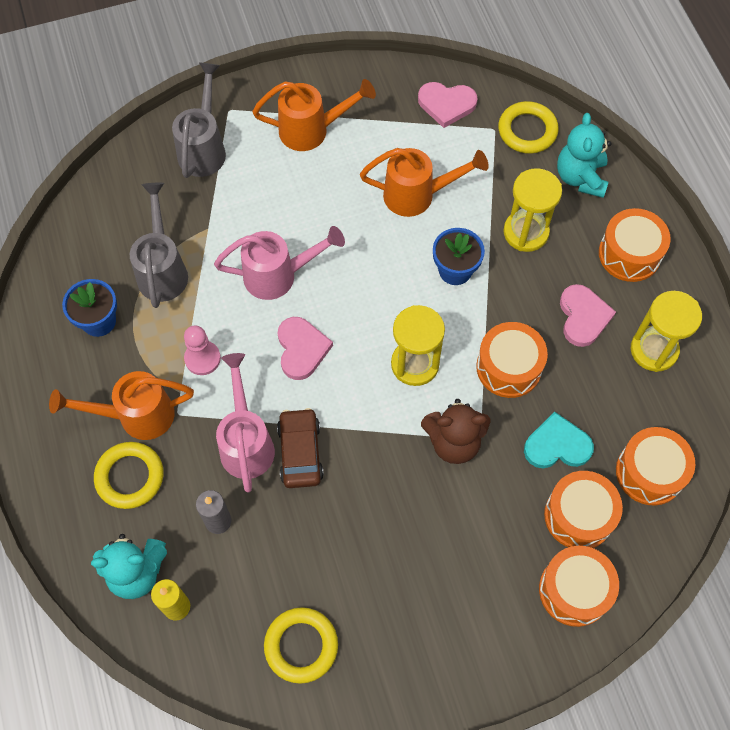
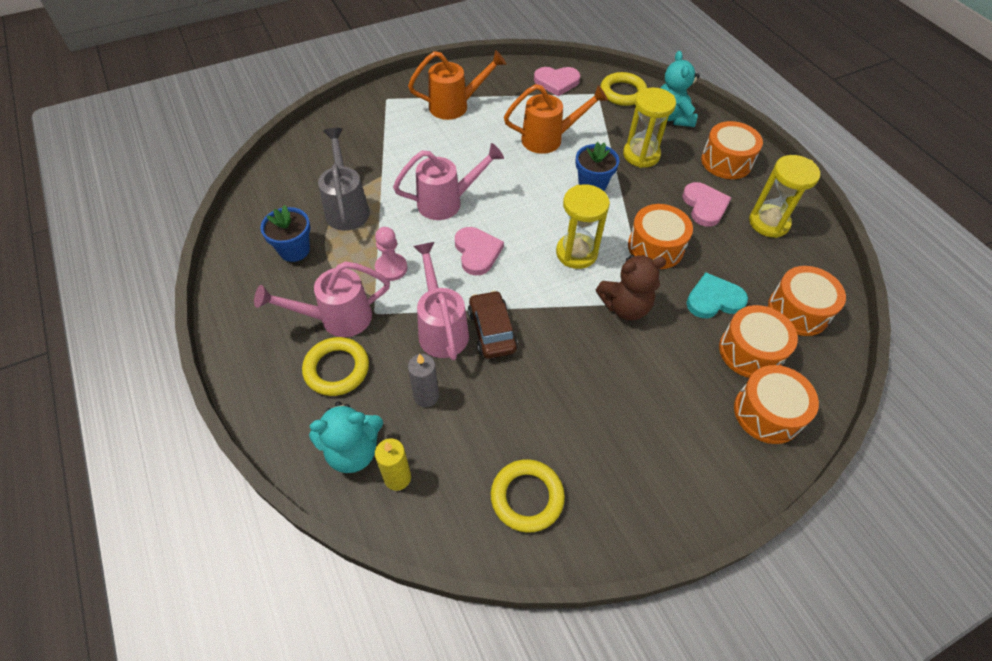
camera: 10 degrees left, 10 degrees down
orange watering can [49,371,194,440] -> pink watering can [254,261,390,337]
grey watering can [172,62,226,178] -> none

